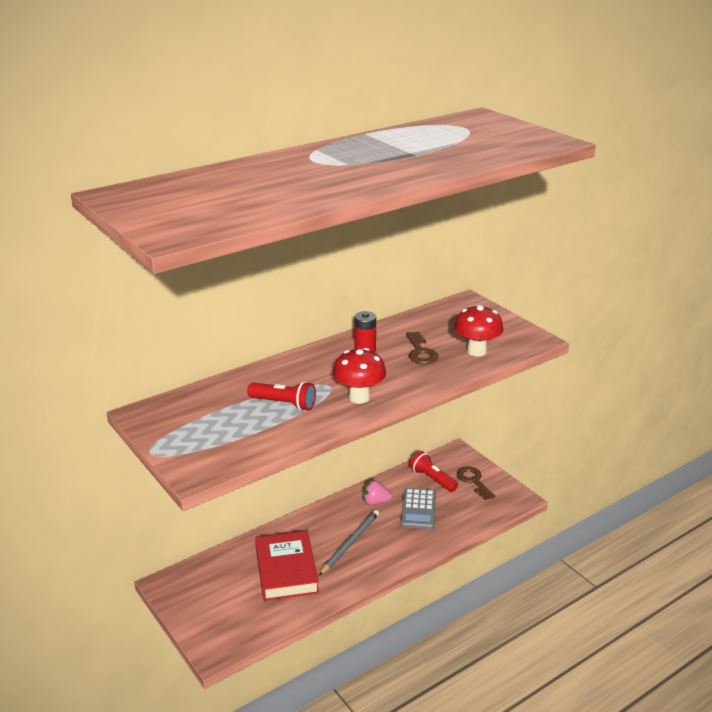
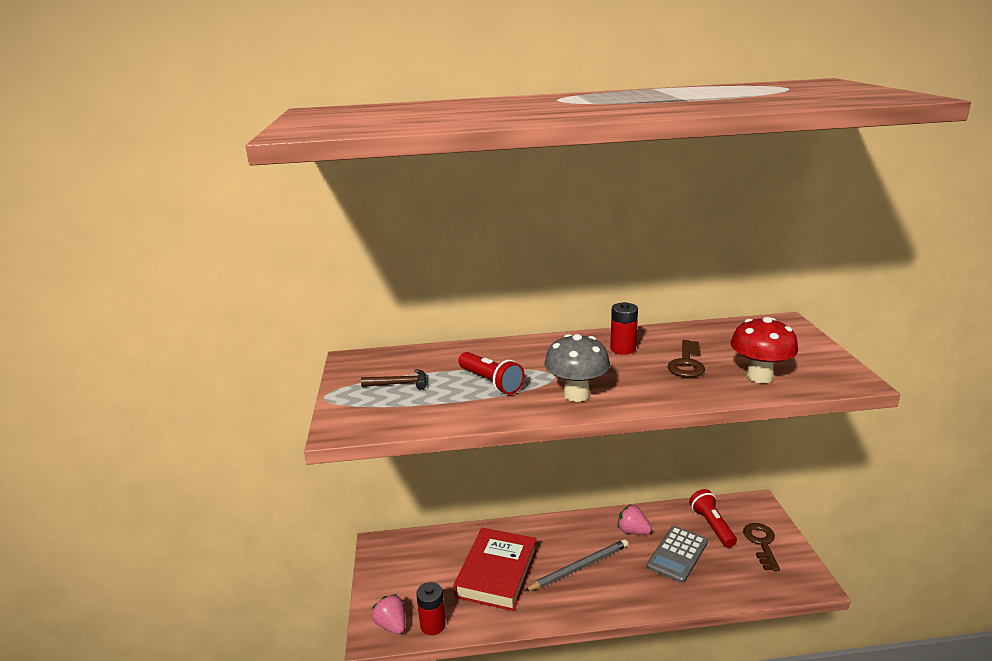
camera: 30 degrees right, 5 degrees down
red mushroom [333,348,386,404] -> grey mushroom [544,334,610,402]
none -> brown hammer [361,369,426,390]
none -> pink strawberry [372,594,406,634]
none -> red battery [416,582,446,635]

